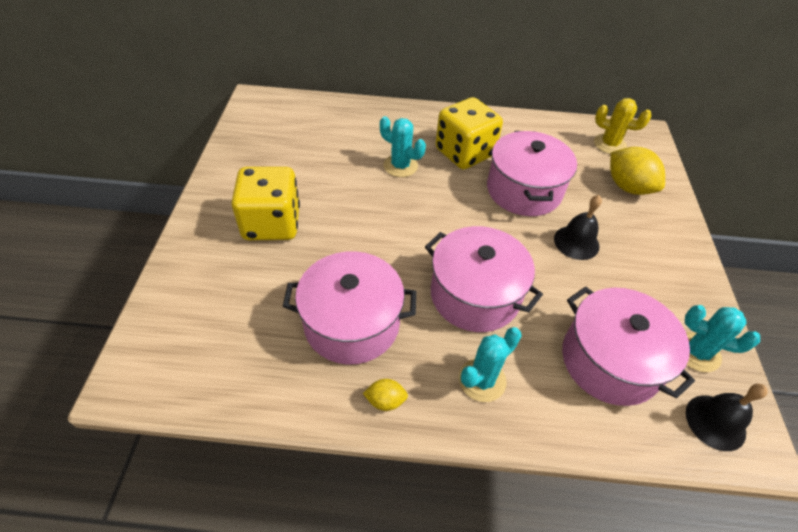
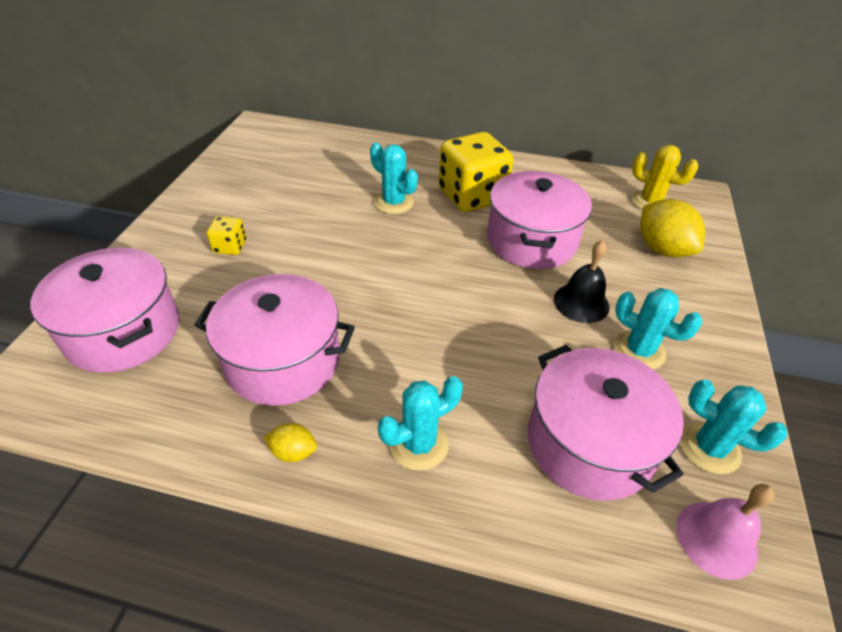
camera: 10 degrees right, 5 degrees down
yellow dice [231,167,300,240] -> yellow dice [207,216,246,255], size x0.46
pink pot [425,226,543,332] -> pink pot moved to [31,248,179,373]
black bell [686,383,768,451] -> pink bell [676,484,775,580]
none -> turquoise cactus [614,288,702,369]

